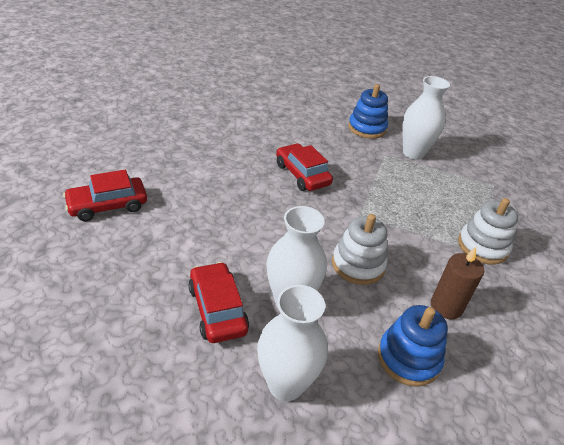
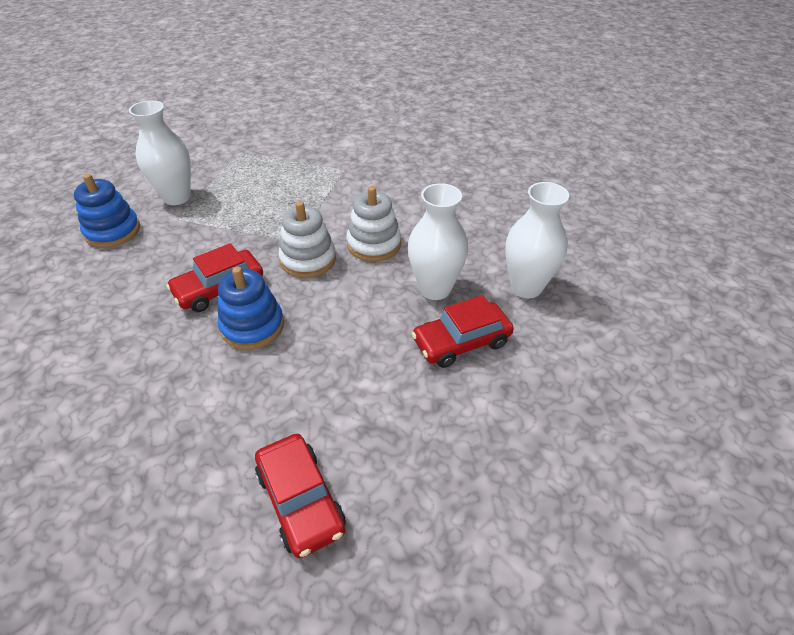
camera: 90 degrees left, 5 degrees up
blue stacking toy [378,305,448,387] -> blue stacking toy moved to [218,267,284,350]
brown candle [431,247,484,319] -> none
white stacking toy [458,198,518,265] -> white stacking toy moved to [278,201,336,278]

